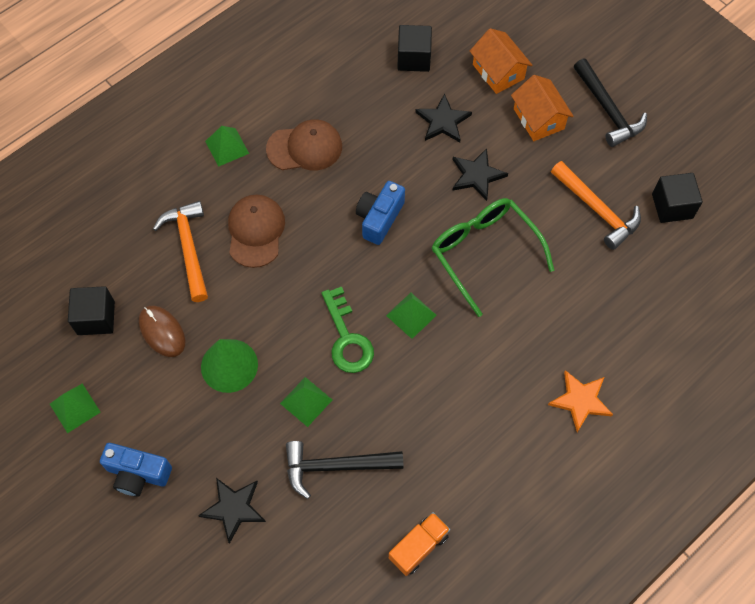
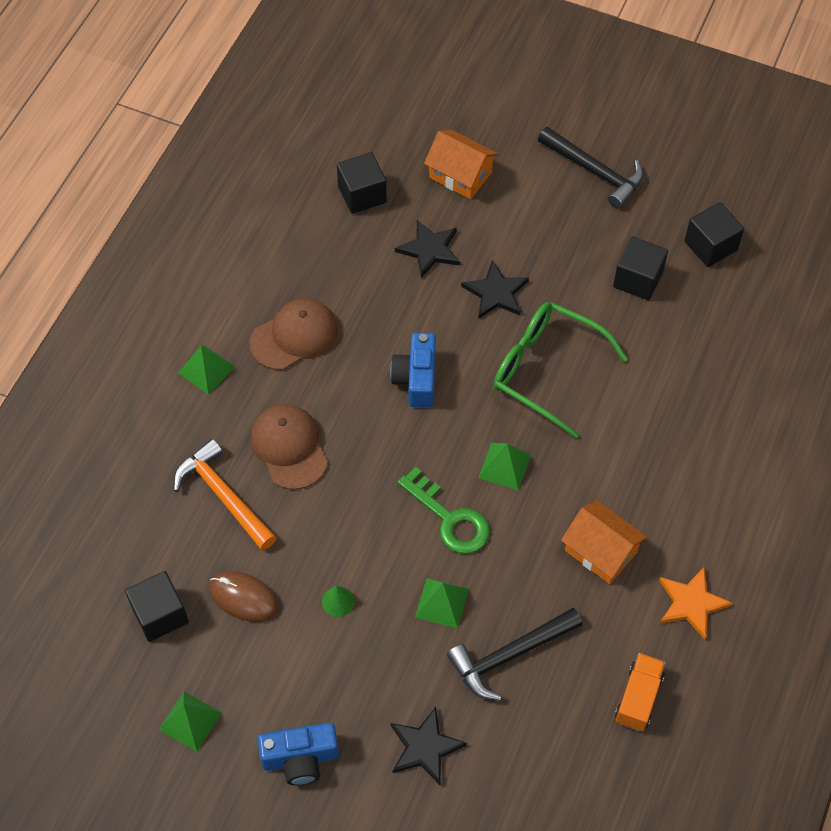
camera: 25 degrees left, 5 degrees down
green cone [201,339,258,393] -> green cone [322,586,355,617], size x0.48
orange house [511,75,574,141] -> orange house moved to [561,500,647,584]
orange star [548,370,613,432] -> orange star moved to [659,567,733,639]
orange hammer [551,161,641,250] -> black cube [613,236,668,300]

